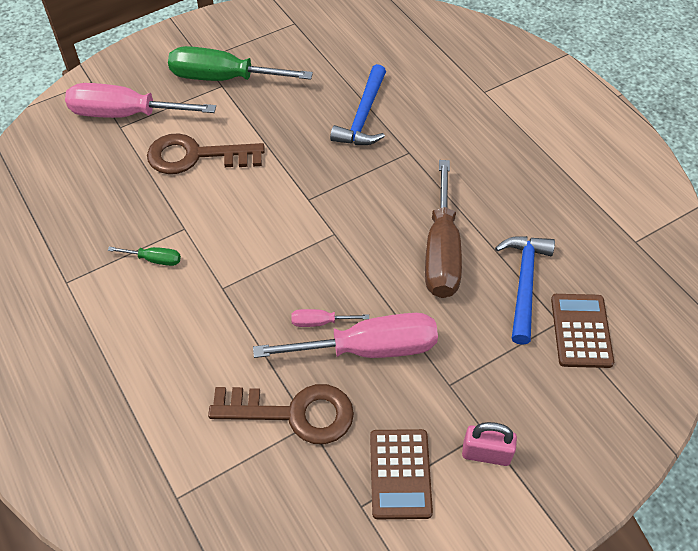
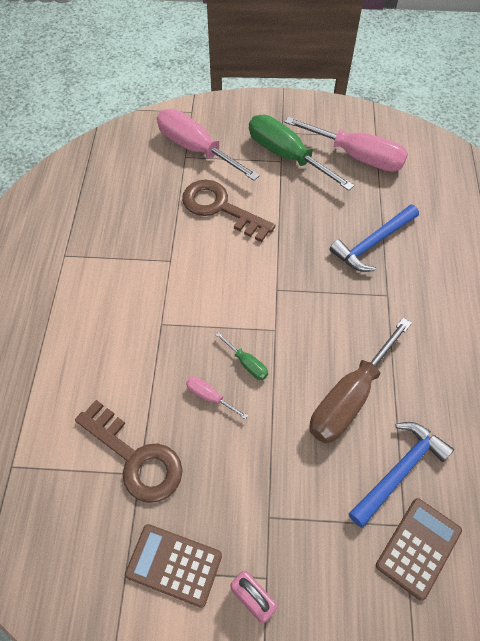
camera: 35 degrees right, 5 degrees up
green screwdriver [108,247,181,266] -> green screwdriver moved to [216,332,268,380]
pink screwdriver [253,313,438,358] -> pink screwdriver moved to [285,117,408,172]
brown calculator [370,429,433,519] -> brown calculator turned 75 degrees clockwise [125,524,222,608]

